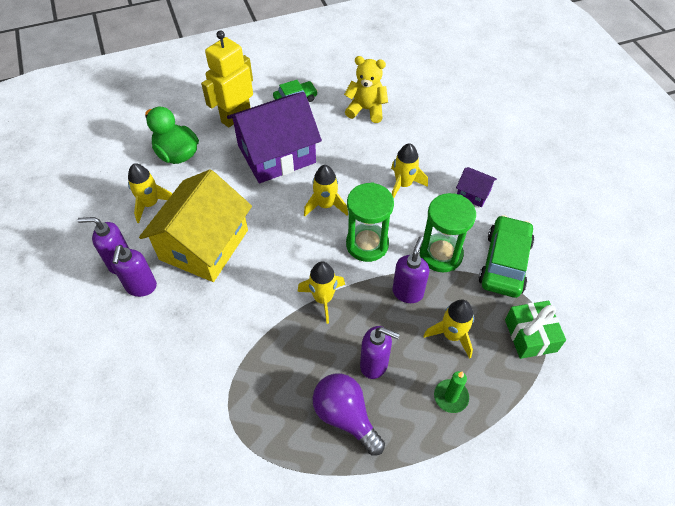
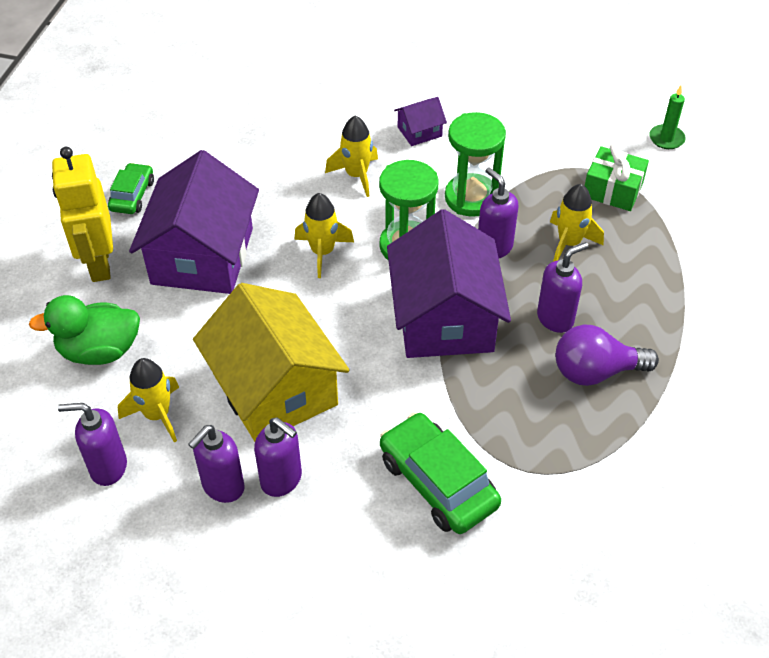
camera: 55 degrees left, 5 degrees down
yellow rocket [297,262,345,324] -> purple house [387,209,511,358]
yellow teddy bear [344,56,388,123] -> none
green candle [434,371,469,413] -> green candle moved to [649,85,686,149]
green car [479,215,534,298] -> green car moved to [380,412,501,534]
none -> purple soap dispenser [58,403,127,486]

